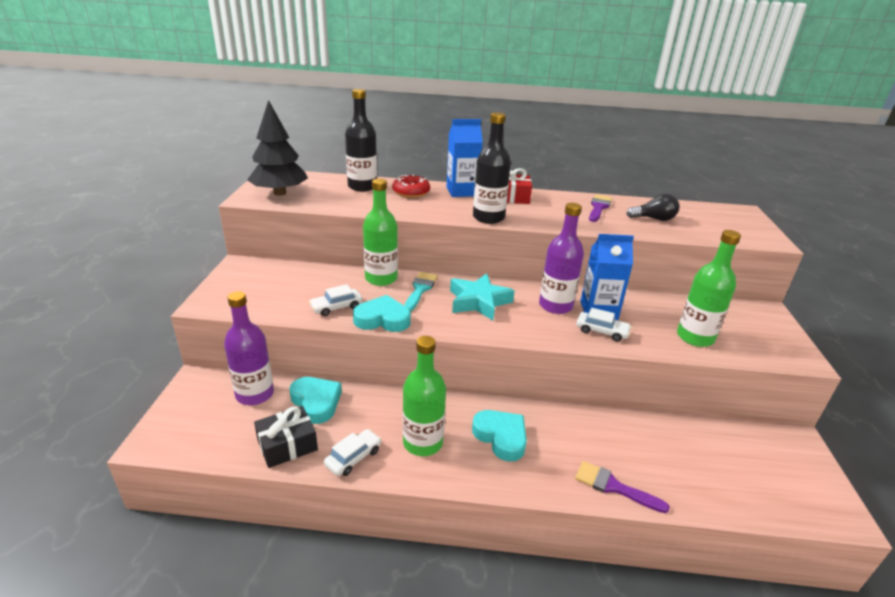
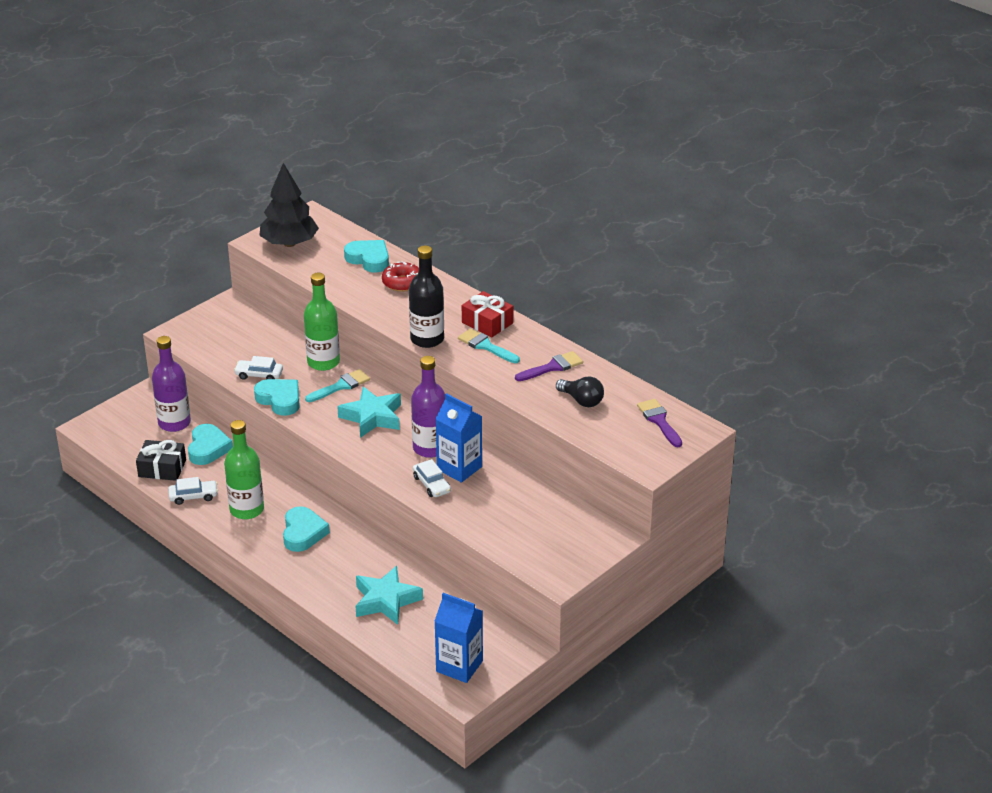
camera: 40 degrees right, 5 degrees up
black bottle [345,89,377,191] -> turquoise heart [344,240,389,273]
blue carton [447,119,483,197] -> blue carton moved to [434,593,483,683]
purple brush [575,461,670,513] -> purple brush moved to [637,399,682,447]
green bottle [677,230,741,347] -> none
none -> turquoise star [356,566,423,625]
none -> turquoise brush [458,328,520,363]

